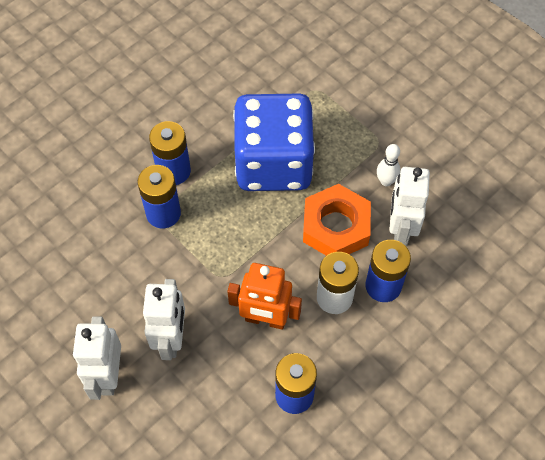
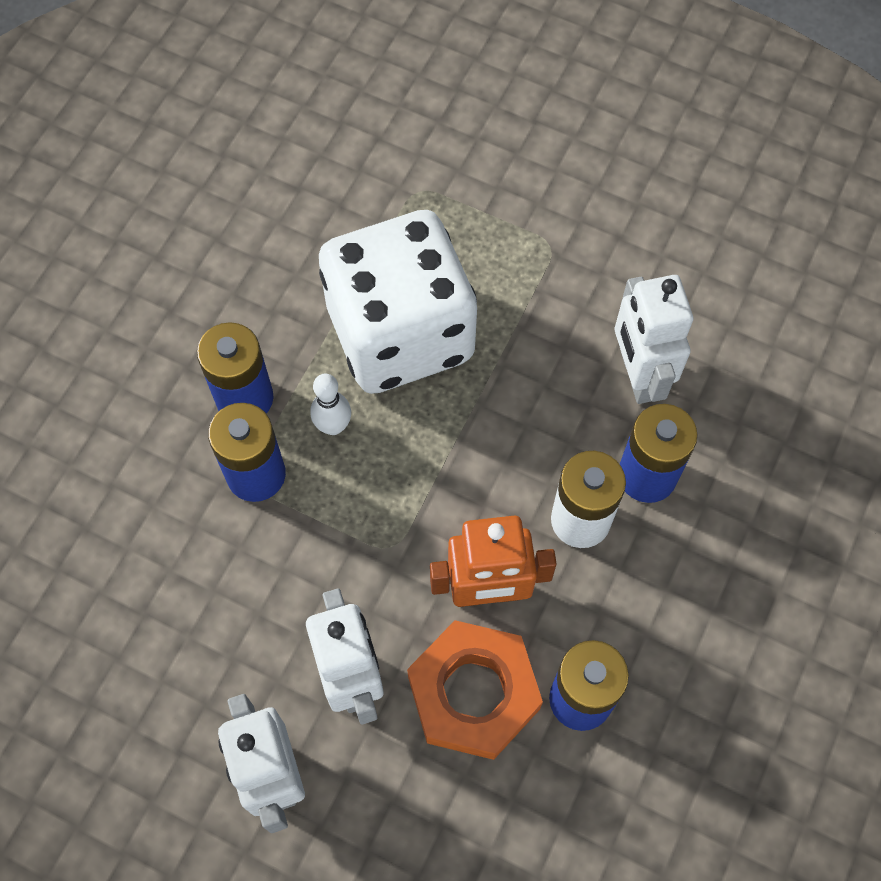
camera: 20 degrees left, 5 degrees up
blue dice [233,93,315,191] -> white dice [319,210,477,394]
orange nut [303,184,371,256] -> orange nut moved to [407,620,543,760]
white bowling pin [377,144,401,186] -> white bowling pin moved to [311,374,351,435]

